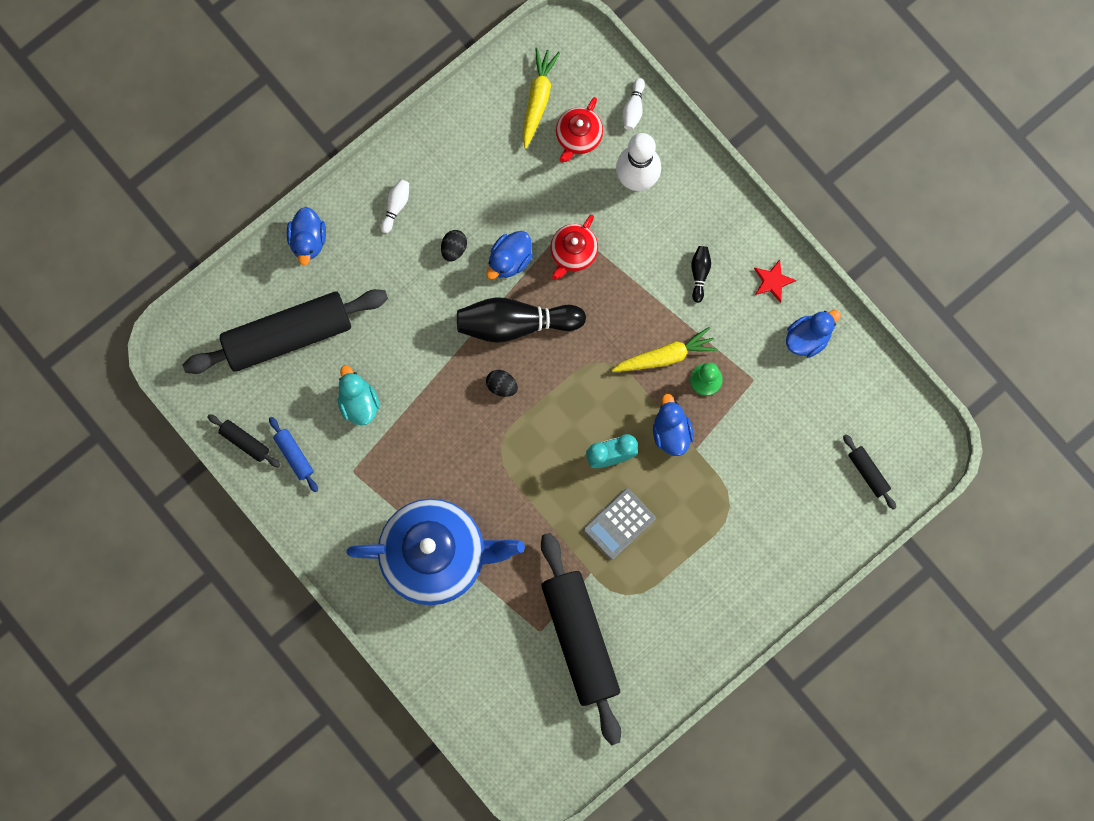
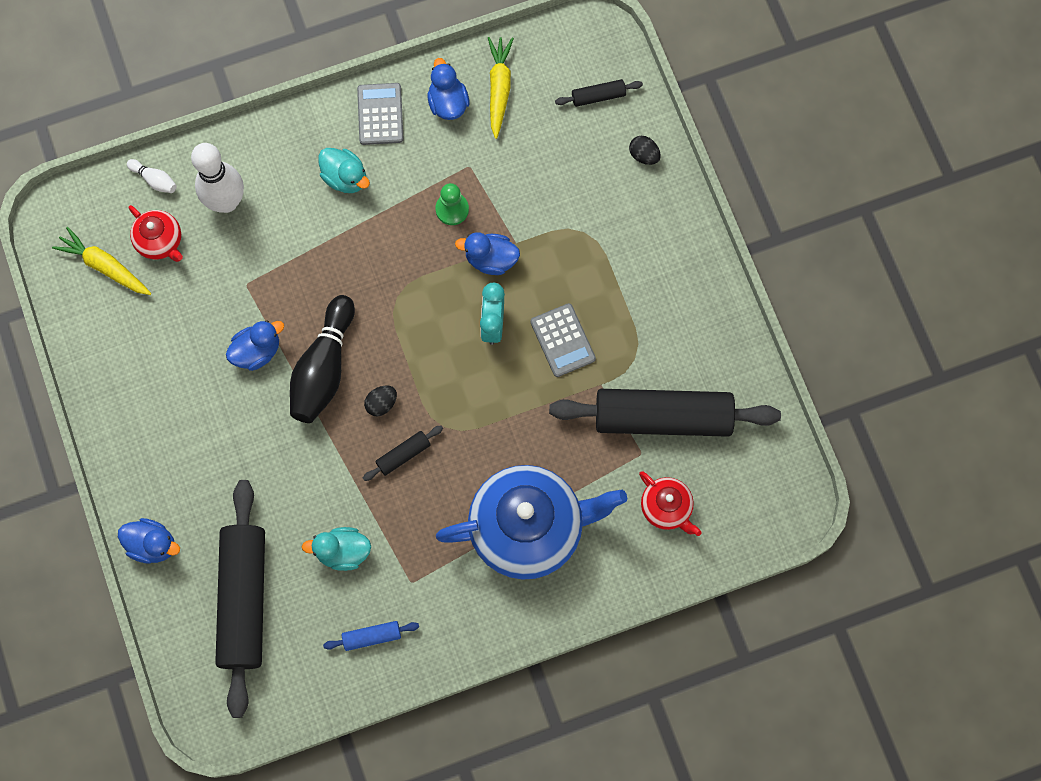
camera: 70 degrees left, 5 degrees down
black rolling pin [207,414,280,468] -> black rolling pin moved to [363,425,443,481]
blue teapot [346,499,525,605] -> blue teapot turned 60 degrees clockwise [436,465,627,580]
white bowling pin [381,179,409,233] -> none
black egg [441,230,467,262] -> black egg moved to [629,136,661,165]
blue duck [486,231,533,279] -> blue duck turned 90 degrees counterclockwise [226,320,284,371]
red teapot [550,215,598,280] -> red teapot moved to [639,471,702,536]
yellow carrot [612,327,718,372] -> yellow carrot moved to [488,37,514,139]
black bowling pin [691,246,711,303] -> turquoise duck [318,148,370,193]
red star [754,259,796,303] -> grey calculator [357,83,404,145]

